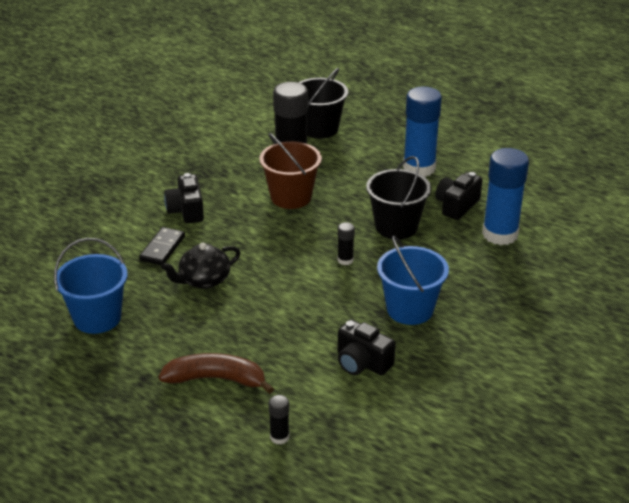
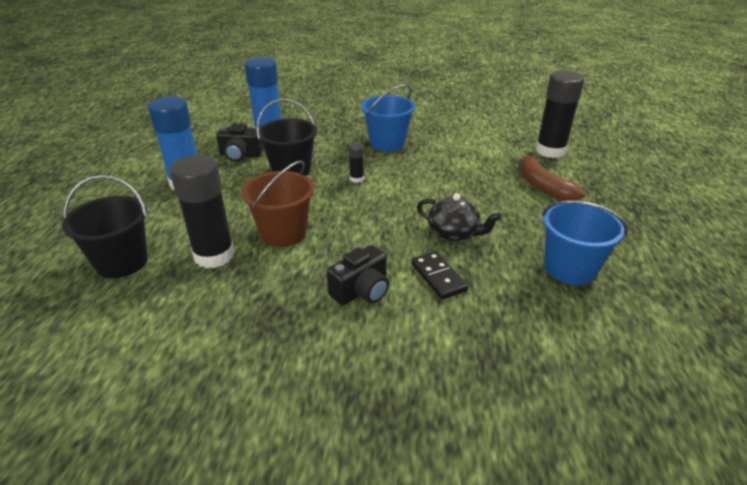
camera: 120 degrees left, 0 degrees up
black domino [139,227,185,265] -> black domino turned 75 degrees clockwise [411,251,468,300]
black glue stick [268,395,289,444] -> black glue stick [535,71,584,158], size x2.27
black camera [338,319,396,375] -> none

